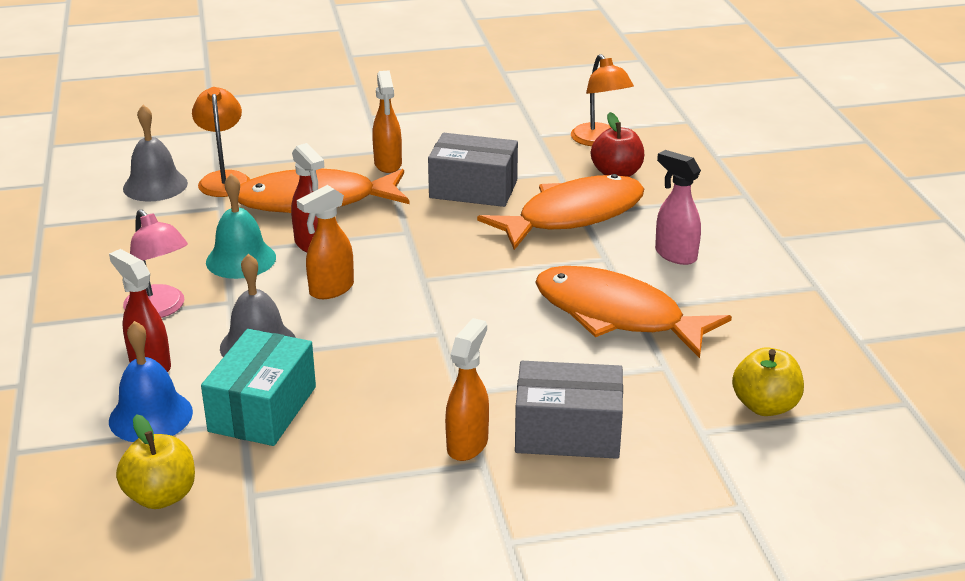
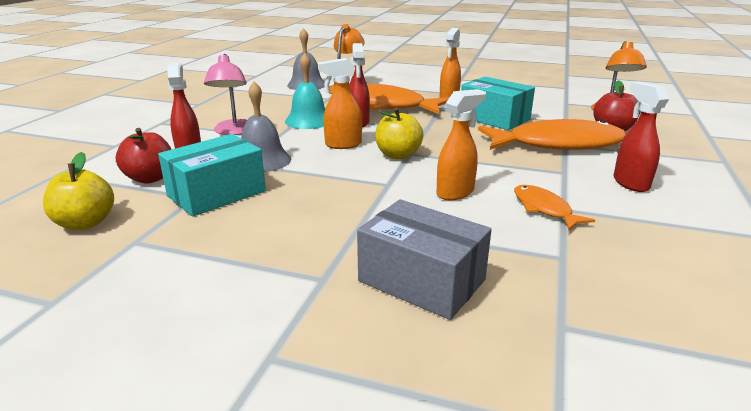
camera: 30 degrees right, 5 degrees down
blue bell [109,321,193,442] -> red apple [116,128,171,184]
grey box [428,133,518,207] -> turquoise box [461,76,535,130]
orange spray bottle [445,318,489,461] -> orange spray bottle moved to [437,89,486,200]
orange fish [535,266,732,358] -> orange fish [514,185,595,230], size x0.49
pink spray bottle [655,150,701,265] -> red spray bottle [614,82,669,192]
yellow apple [732,347,804,416] -> yellow apple moved to [375,108,423,159]

